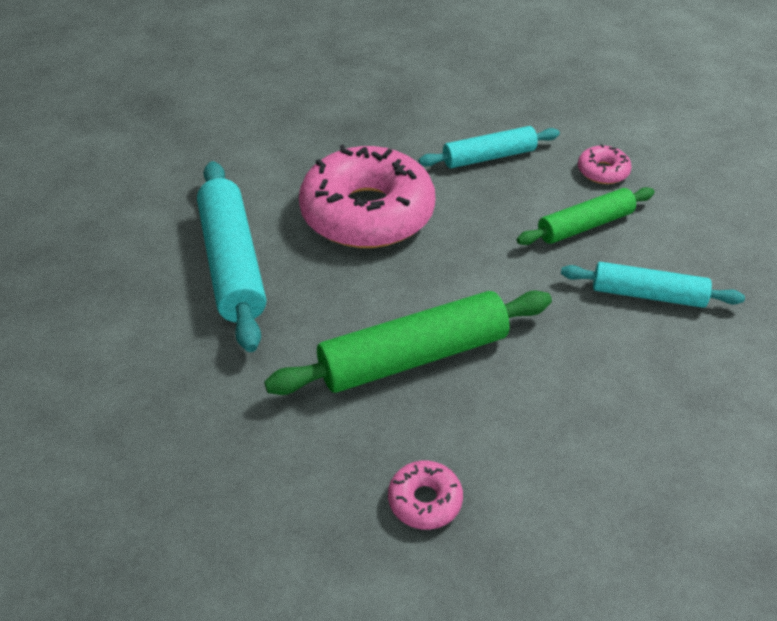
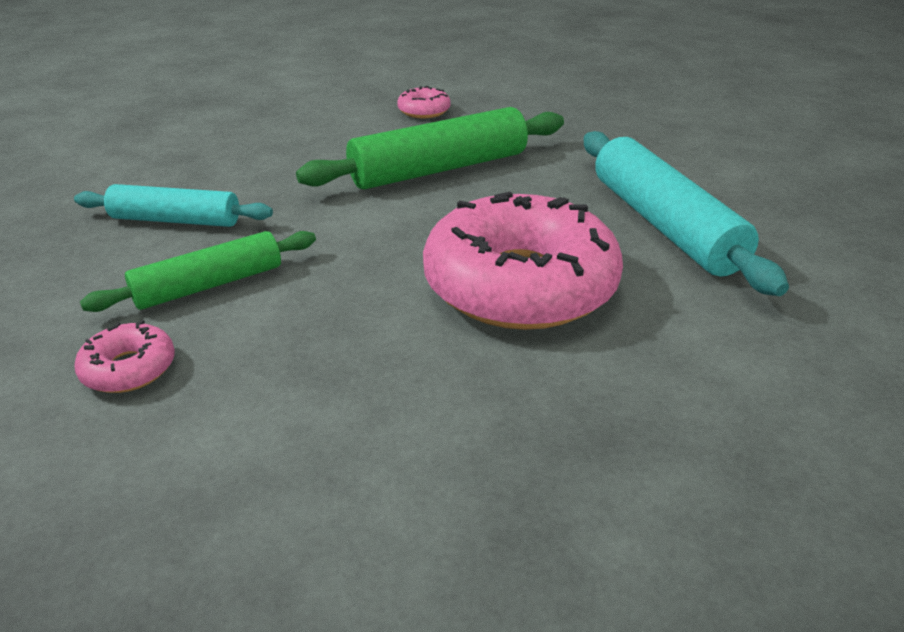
camera: 175 degrees right, 10 degrees down
turquoise rolling pin [418,126,560,168] -> none

